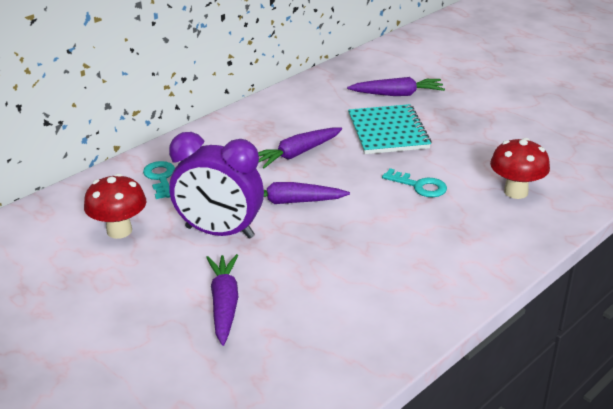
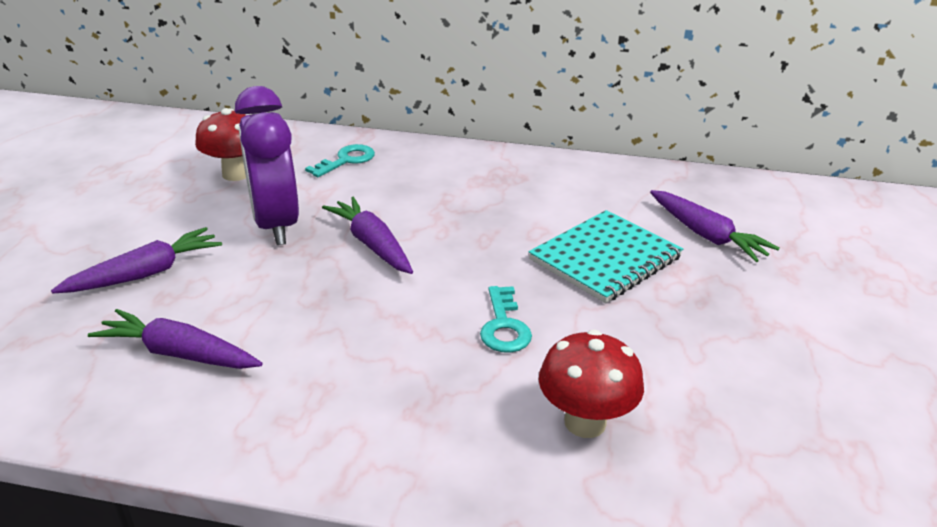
camera: 55 degrees right, 0 degrees up
purple carrot [258,128,342,168] -> purple carrot moved to [88,309,262,369]

